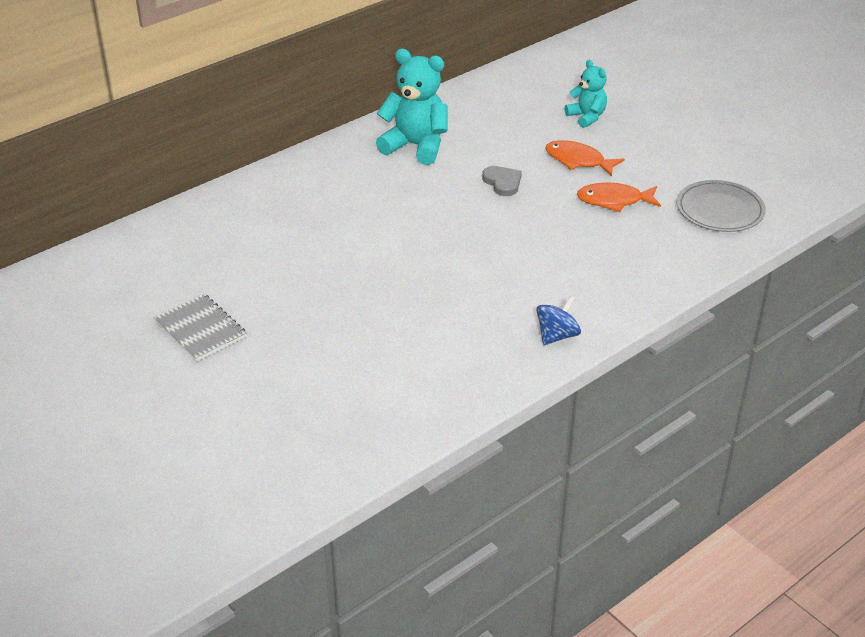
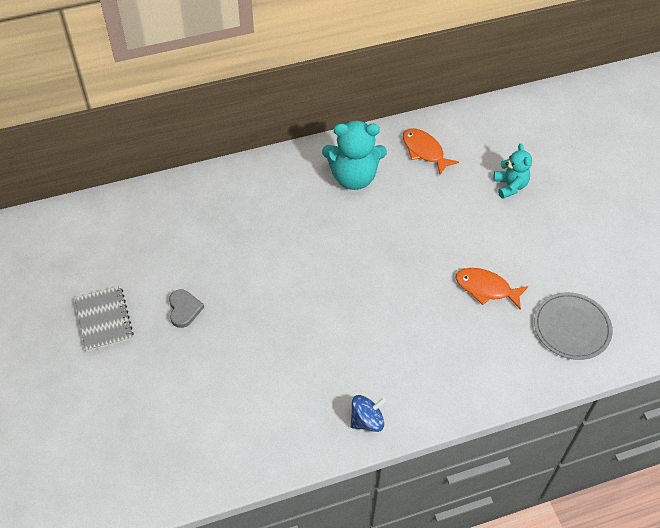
camera: 20 degrees right, 15 degrees up
turquoise teddy bear [376,49,447,165] -> turquoise teddy bear turned 135 degrees clockwise [322,121,387,190]
grey heart [482,166,522,196] -> grey heart moved to [169,289,204,328]
orange fish [545,140,625,176] -> orange fish moved to [403,129,459,175]

